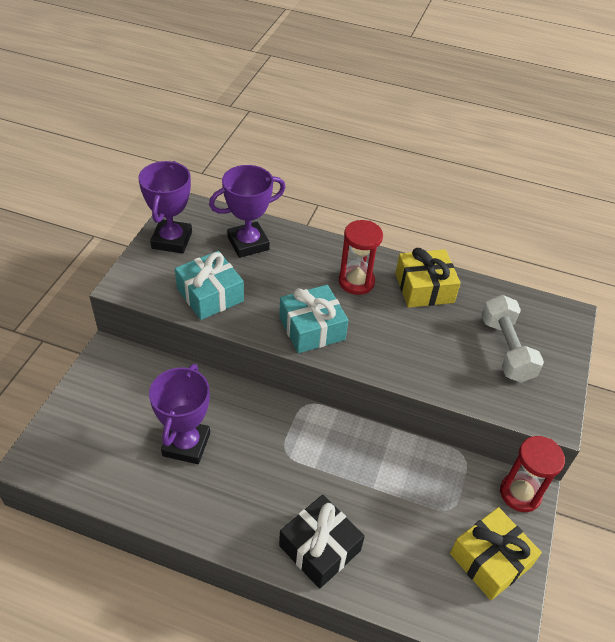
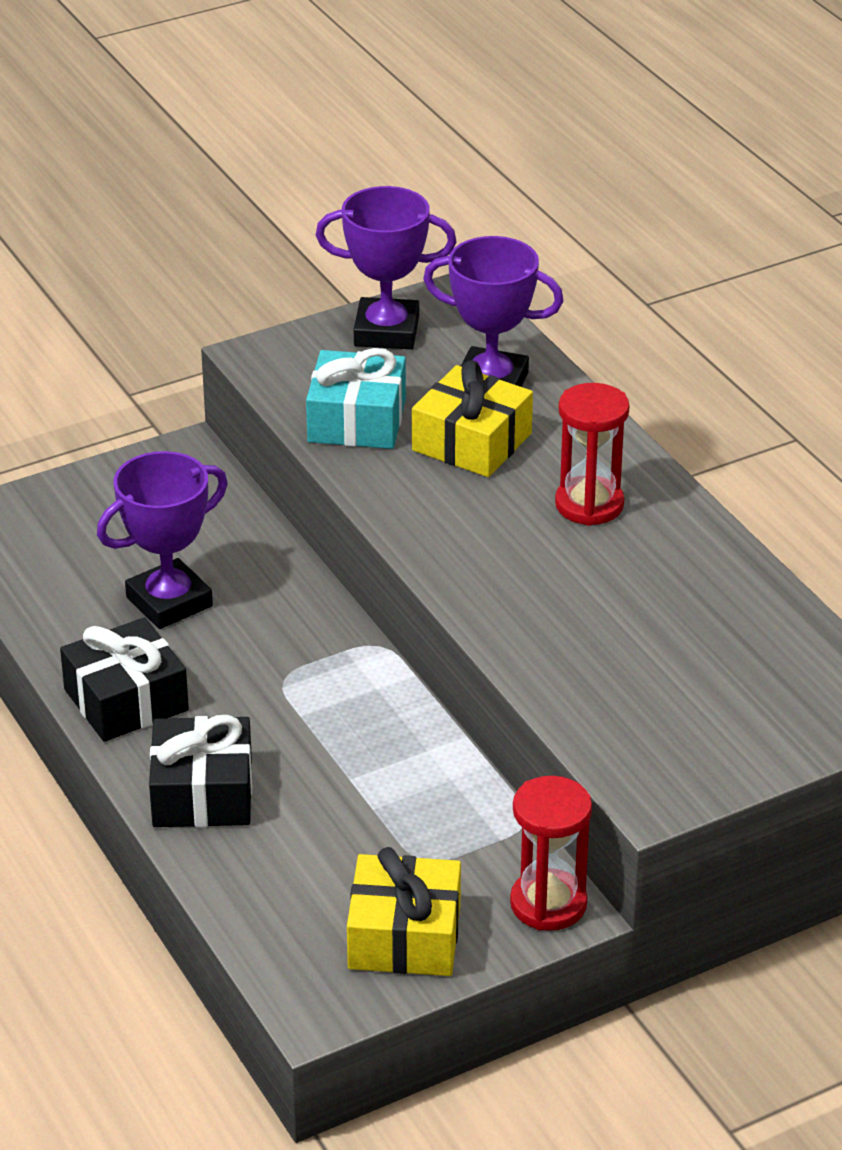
camera: 45 degrees right, 10 degrees down
purple trophy [138,161,192,253] -> purple trophy turned 45 degrees clockwise [316,186,456,349]
turquoise gift [279,285,348,353] -> none
yellow gift [395,248,461,308] -> yellow gift moved to [412,360,533,477]
white dumbbell [481,295,544,383] -> none
none -> black gift [60,617,189,742]

